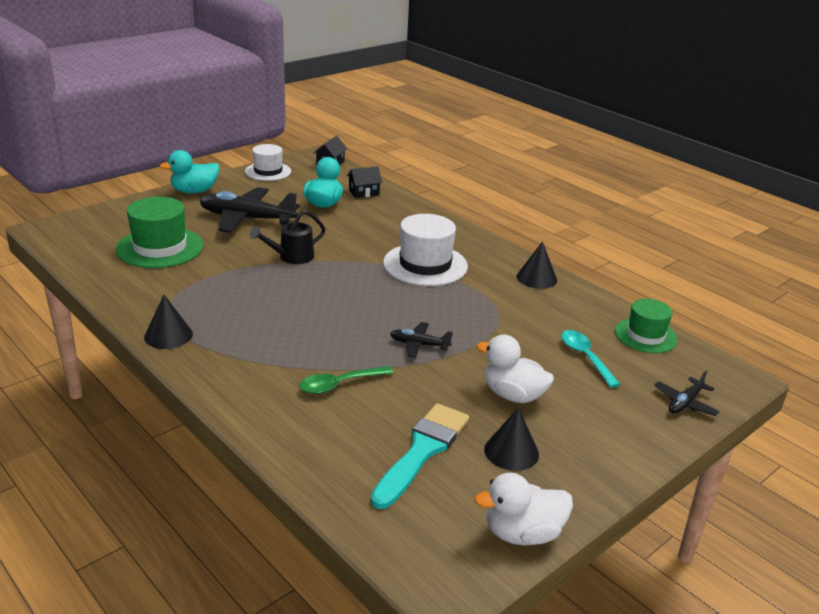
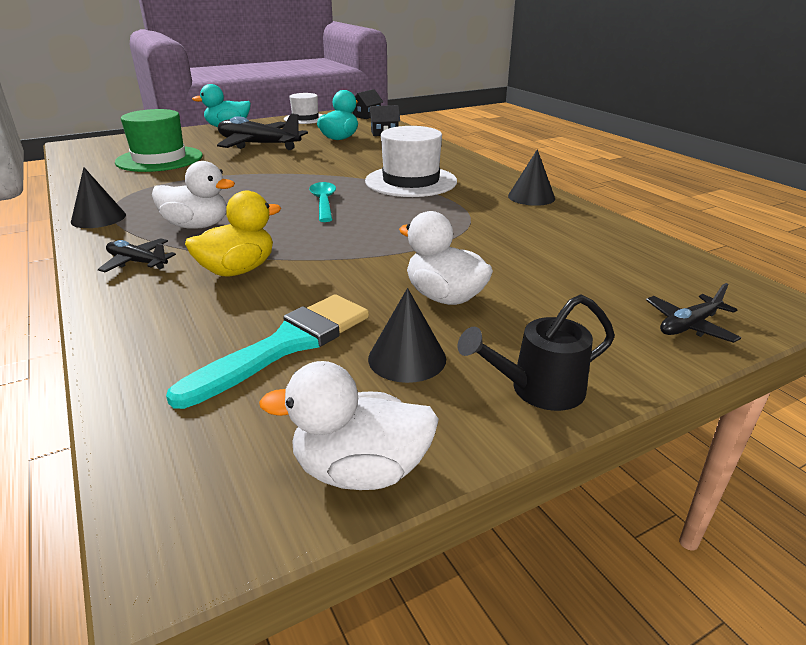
camera: 15 degrees right, 0 degrees up
black watering can [250,210,325,264] -> black watering can moved to [458,294,615,411]
green spoon [299,366,393,394] -> yellow duck [185,191,281,276]
black plane [390,322,453,358] -> black plane moved to [98,238,176,272]
turquoise spoon [561,330,621,388] -> turquoise spoon moved to [309,182,336,222]
green hat [615,299,678,353] -> none
none -> white duck [152,161,235,229]

